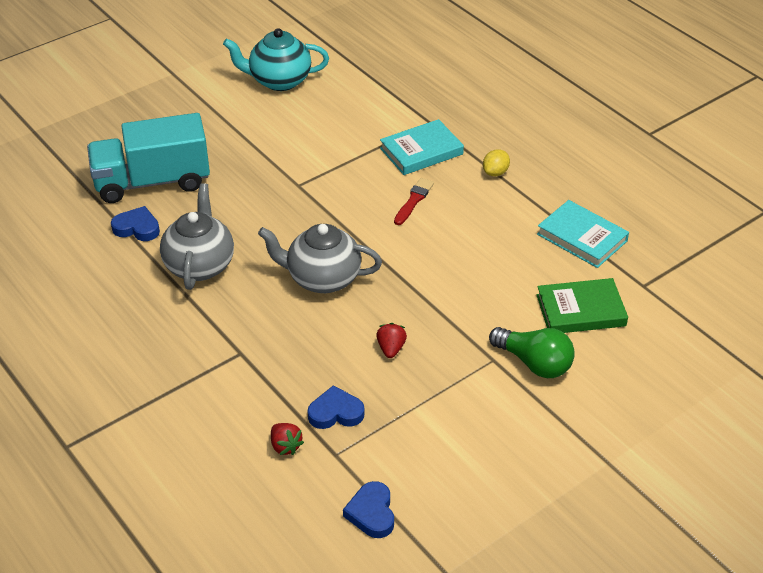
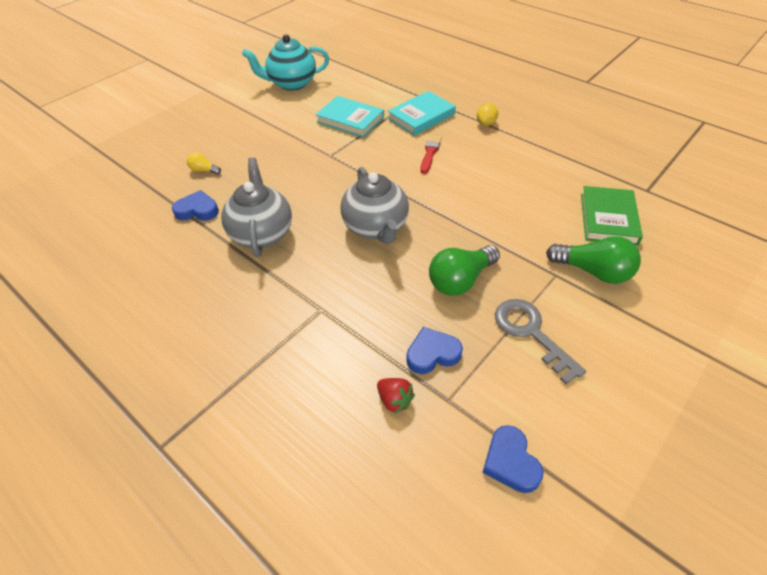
camera: 10 degrees left, 5 degrees up
turquoise truck [87,113,210,203] -> yellow light bulb [187,152,221,175]
grey teapot [258,224,382,293] -> grey teapot turned 105 degrees counterclockwise [340,167,409,244]
red strawberry [376,323,407,358] -> green light bulb [429,245,500,296]
green book [536,278,628,333] -> green book turned 60 degrees counterclockwise [581,186,643,246]
turquoise book [537,200,629,268] -> turquoise book moved to [315,96,384,138]
none -> grey key [495,299,586,385]

